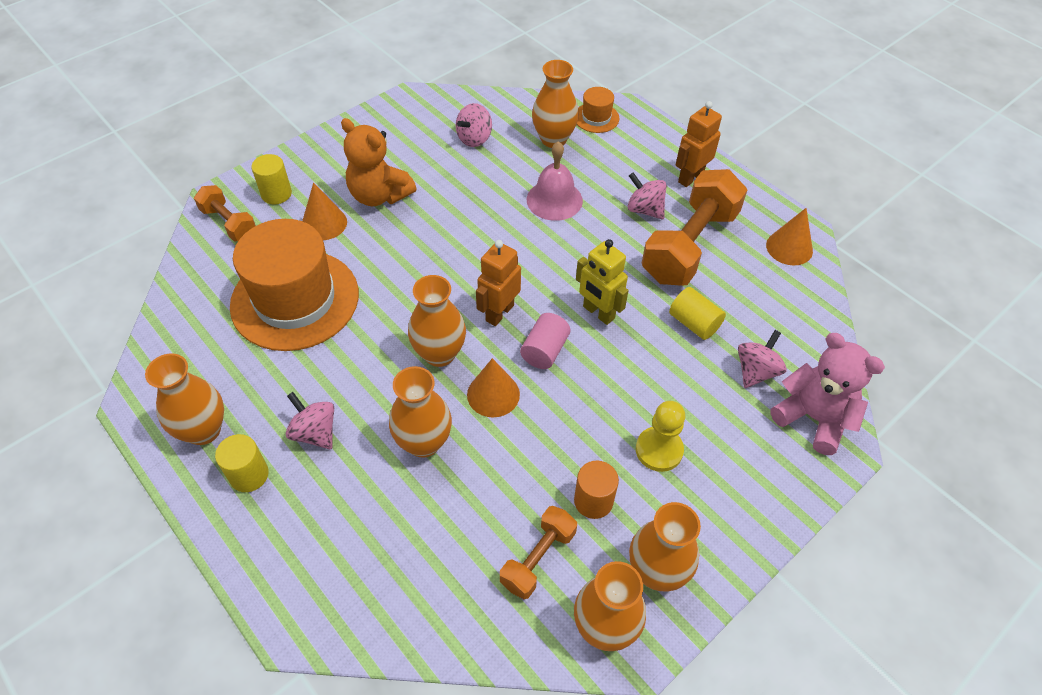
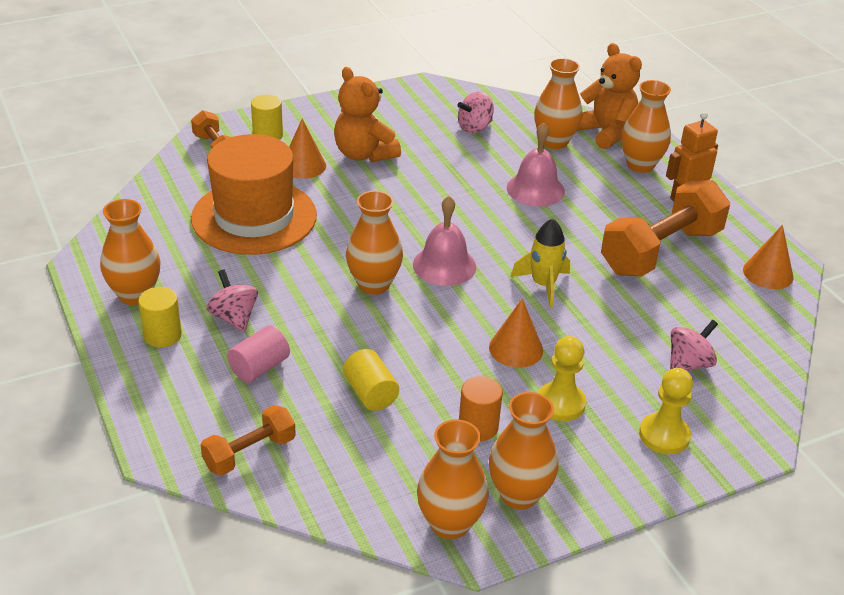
camera: 15 degrees right, 15 degrees down
orange vase [389,366,452,458] -> orange vase moved to [621,80,671,173]
orange cone [467,358,520,417] -> orange cone moved to [489,298,543,368]
orange robot [476,240,521,326] -> pink bell [413,196,476,286]
orange dumbbell [500,506,577,599] -> orange dumbbell moved to [201,405,296,476]
pink cylinder [520,313,570,369] -> pink cylinder moved to [227,326,290,383]
yellow robot [576,239,629,325] -> yellow rocket [511,218,570,308]
orange hat [577,87,619,133] -> orange teddy bear [577,43,642,149]
pink spinning top [628,172,667,219] -> none
yellow cylinder [669,287,726,340] -> yellow cylinder moved to [343,349,399,411]
pink teddy bear [770,333,885,455] -> none
none -> yellow pawn [639,368,693,454]

